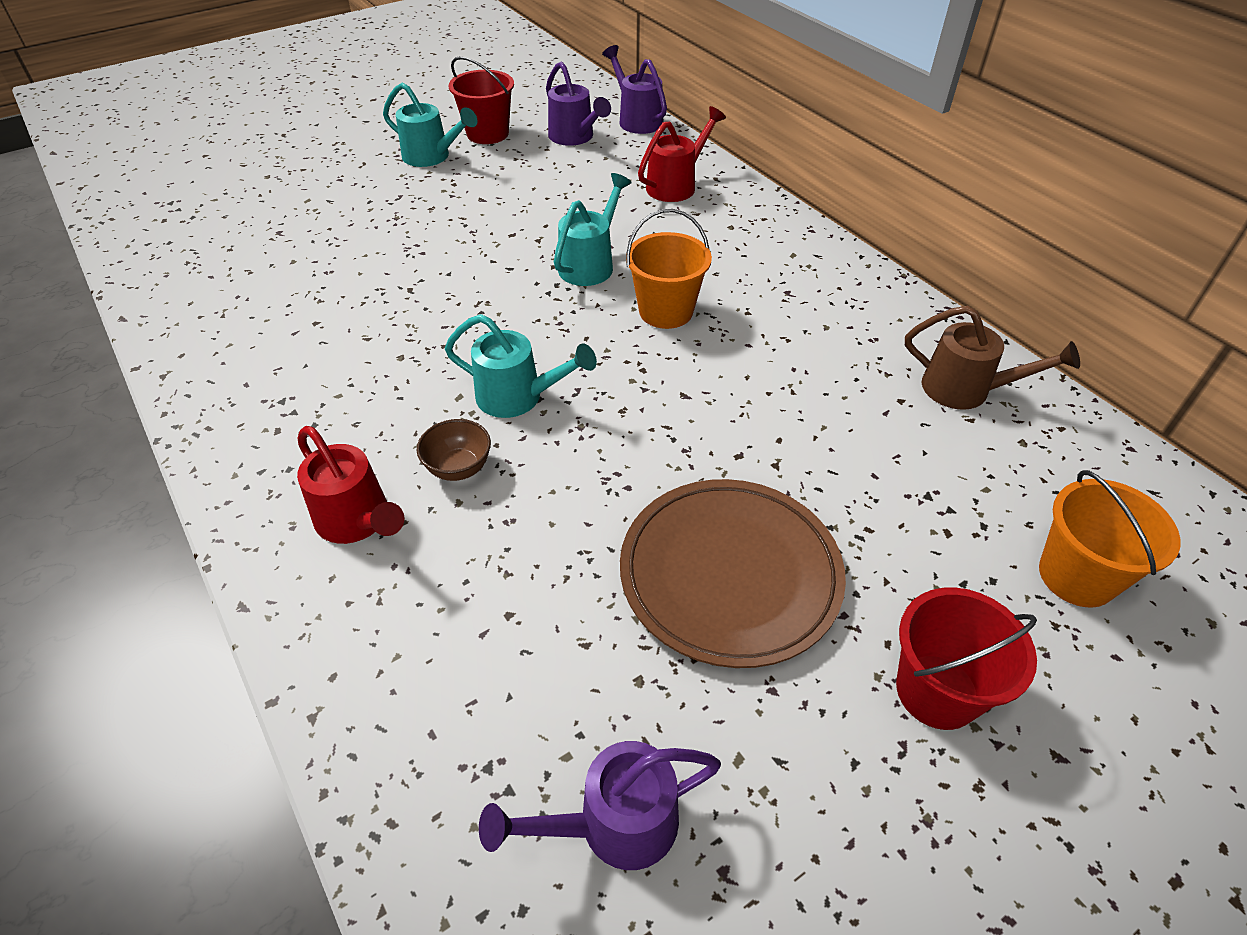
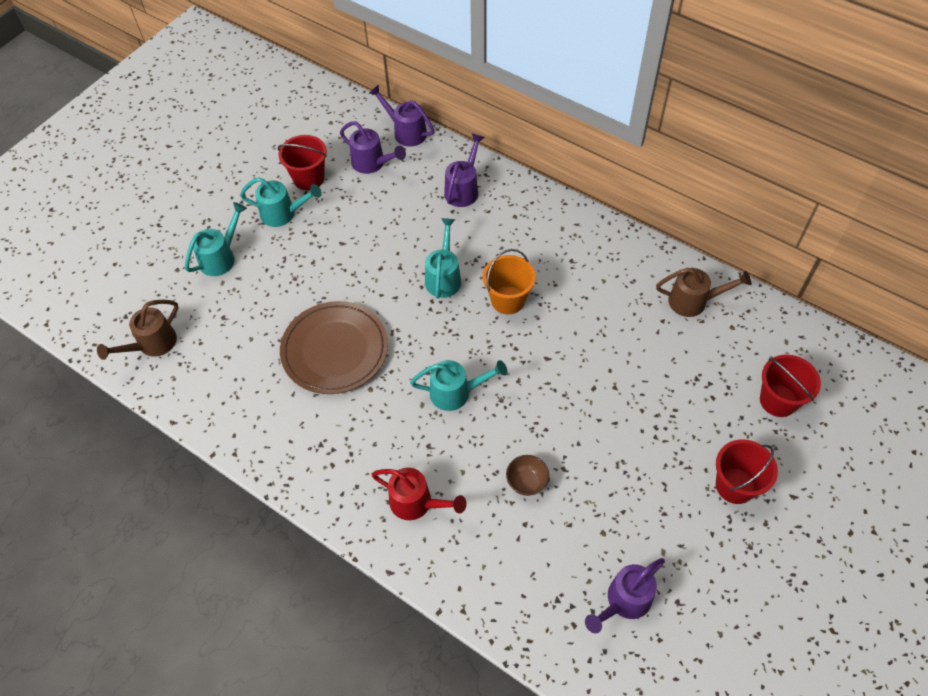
camera: 20 degrees left, 10 degrees up
brown bowl [417,419,491,481] -> brown bowl moved to [506,455,549,496]
brown plate [620,479,846,668] -> brown plate moved to [280,301,388,394]
red watering can [638,106,726,202] -> purple watering can [444,133,485,207]
orange bucket [1039,470,1181,608] -> red bucket [760,355,821,417]
none -> brown watering can [97,300,178,360]
none -> turquoise watering can [185,202,247,276]

